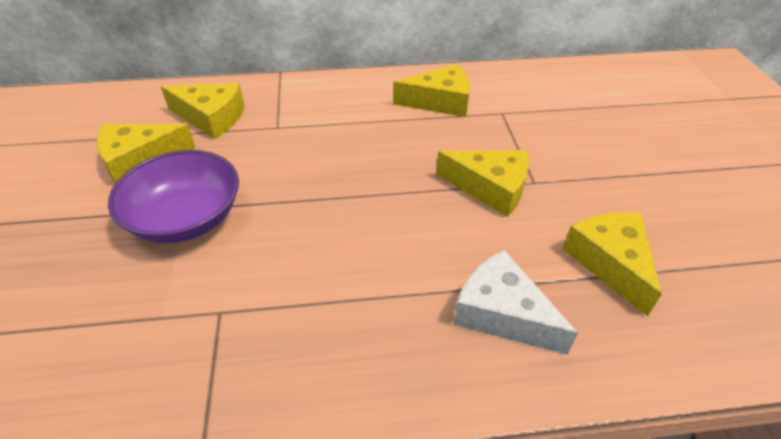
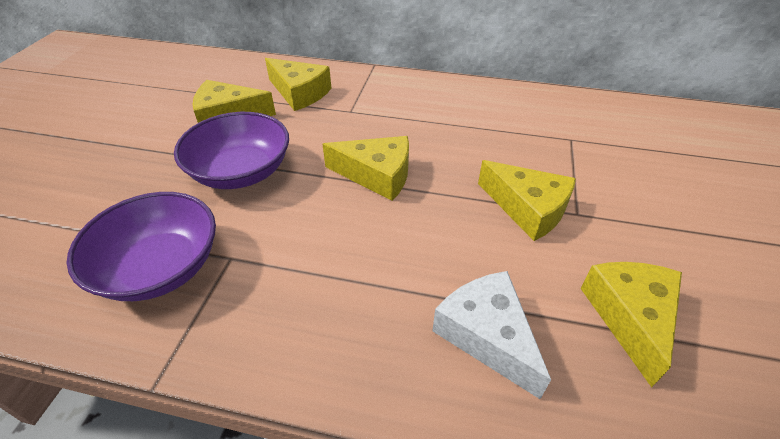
camera: 20 degrees right, 0 degrees up
yellow cheese [393,64,470,117] -> yellow cheese moved to [322,136,409,201]
none -> purple bowl [67,192,216,301]

